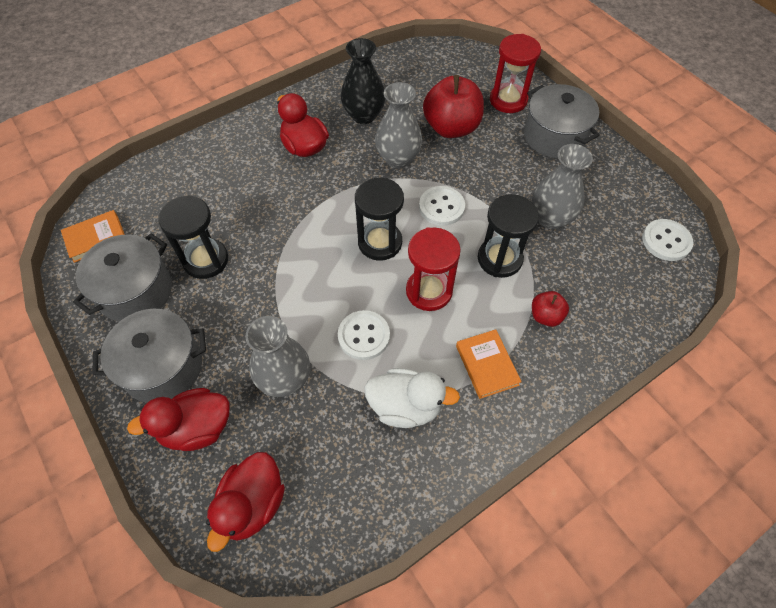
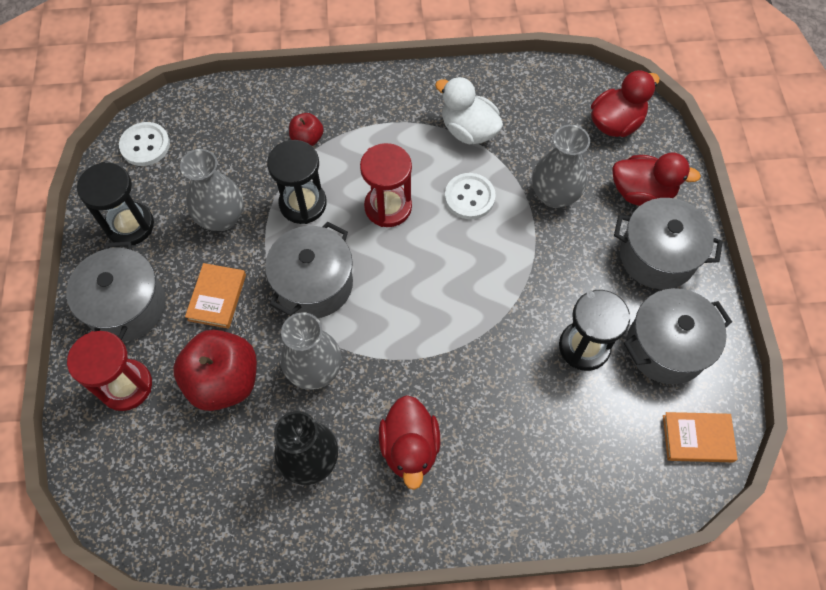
camera: 150 degrees left, 5 degrees up
black hourglass [355,178,404,261] -> black hourglass moved to [77,162,154,245]
white button [419,186,465,226] -> grey pot [265,222,353,318]
orange book [456,329,522,399] -> orange book moved to [185,263,246,329]

